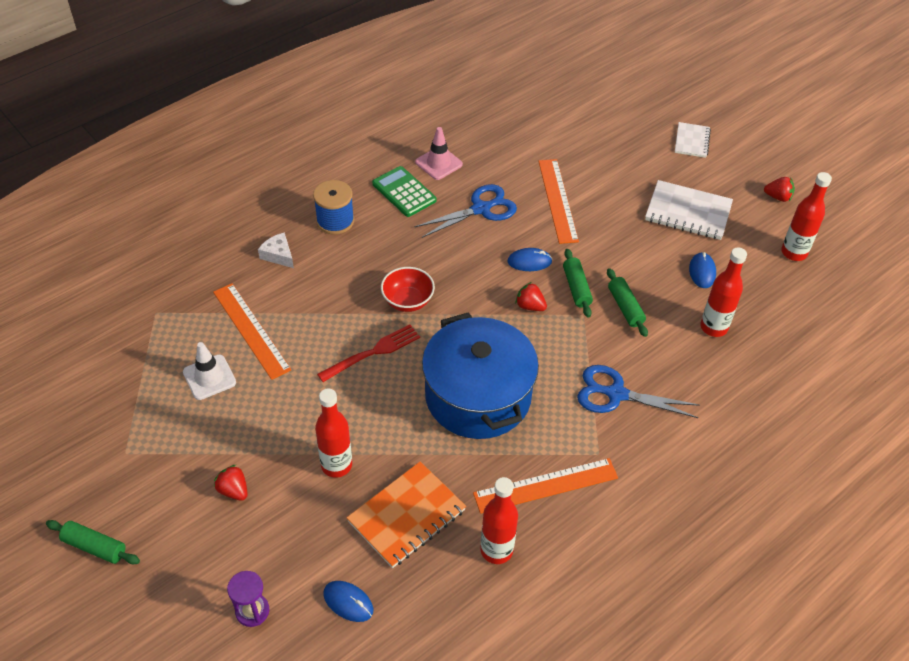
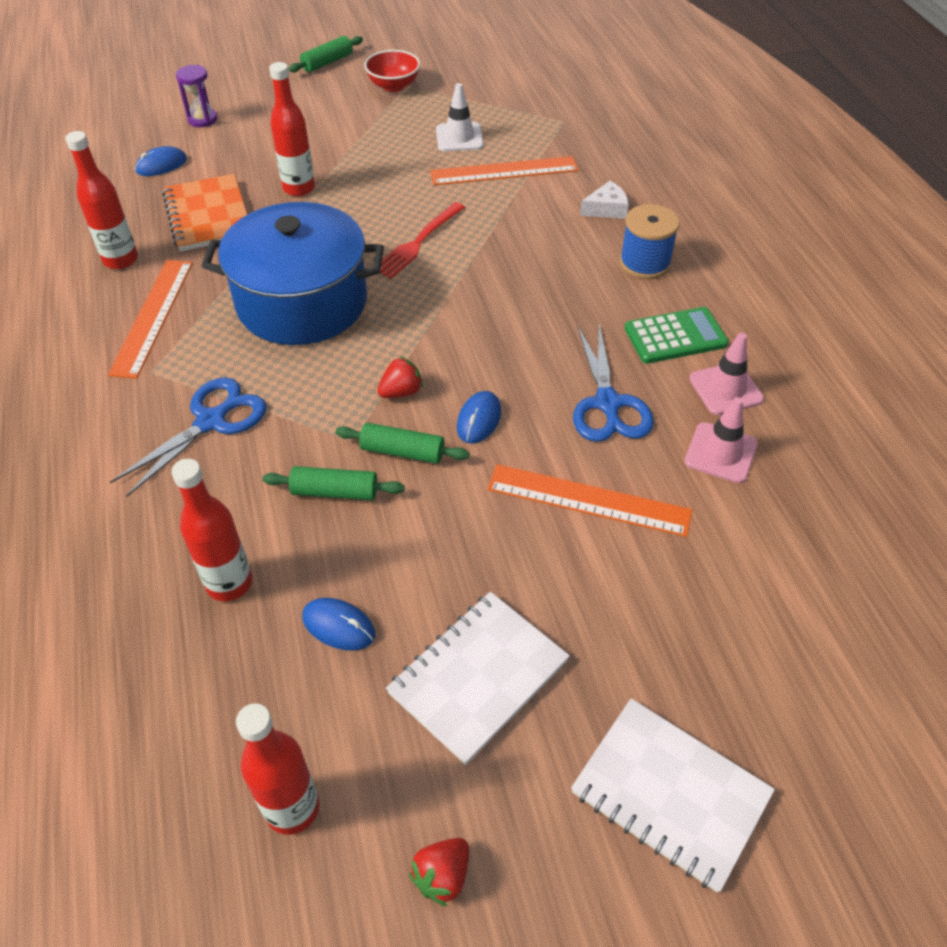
camera: 115 degrees right, 0 degrees up
red strawberry [214,465,248,501] -> none
red fork [317,325,420,382] -> red fork turned 45 degrees clockwise [379,202,465,279]
red bowl [381,267,435,312] -> red bowl moved to [364,50,420,92]
white notebook [675,122,711,158] -> white notebook [571,698,775,893], size x1.65
none -> pink traffic cone [685,397,758,483]

